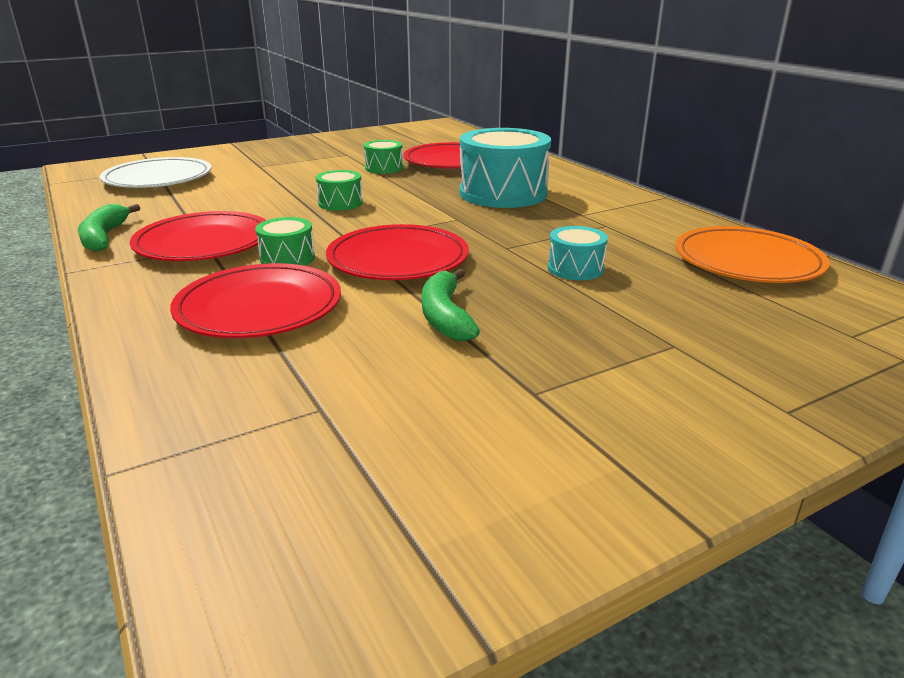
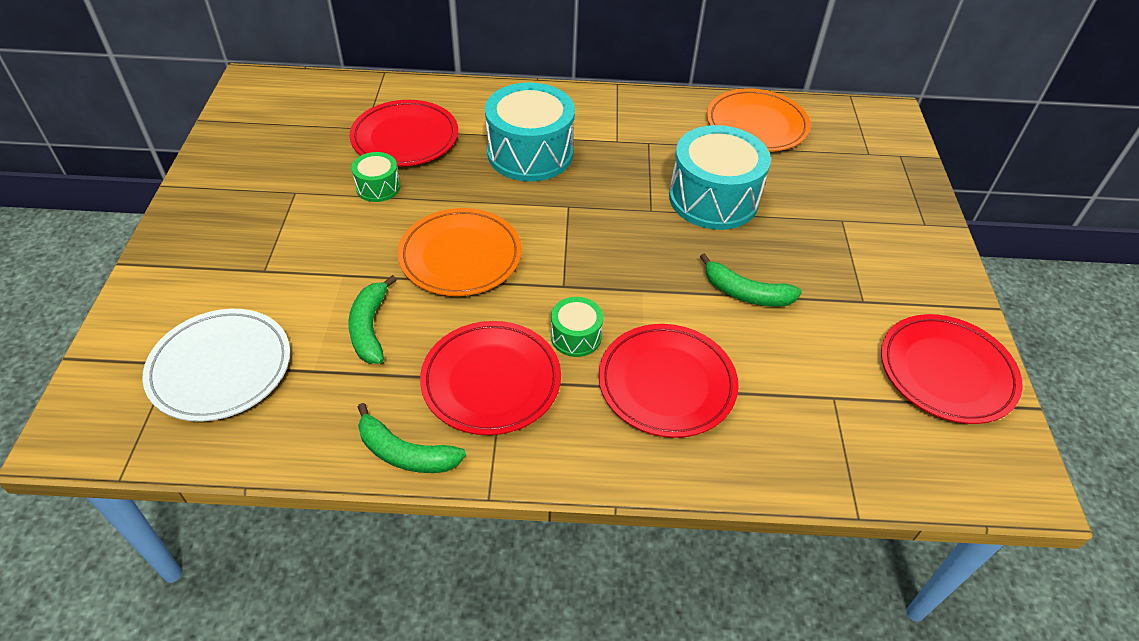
camera: 60 degrees left, 20 degrees up
green drum [316,170,363,211] -> orange plate [398,208,522,296]
red plate [326,224,469,280] -> red plate moved to [881,314,1023,424]
turquoise drum [548,226,608,280] -> turquoise drum [669,125,771,230], size x2.07
none -> green banana [348,275,397,364]

